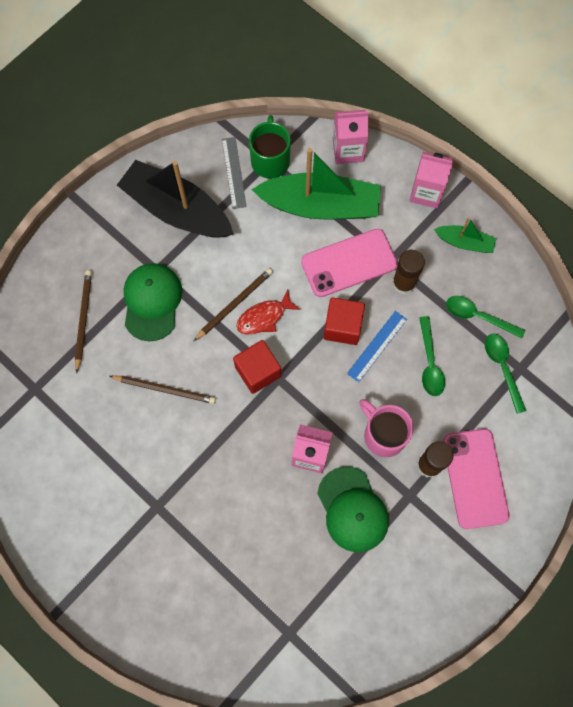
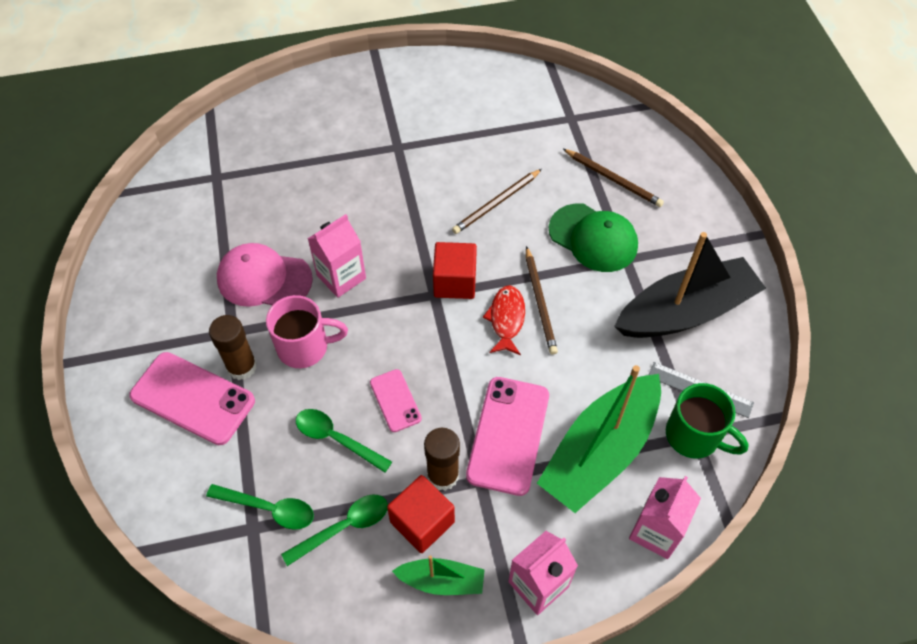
camera: 125 degrees right, 15 degrees down
green cap [317,466,389,552] -> pink cap [217,243,313,307]
red cube [324,297,365,345] -> red cube moved to [387,475,455,553]
blue ruler [347,311,407,382] -> pink phone [370,369,422,432]
green boat [434,217,497,253] -> green boat turned 135 degrees counterclockwise [392,555,484,595]

